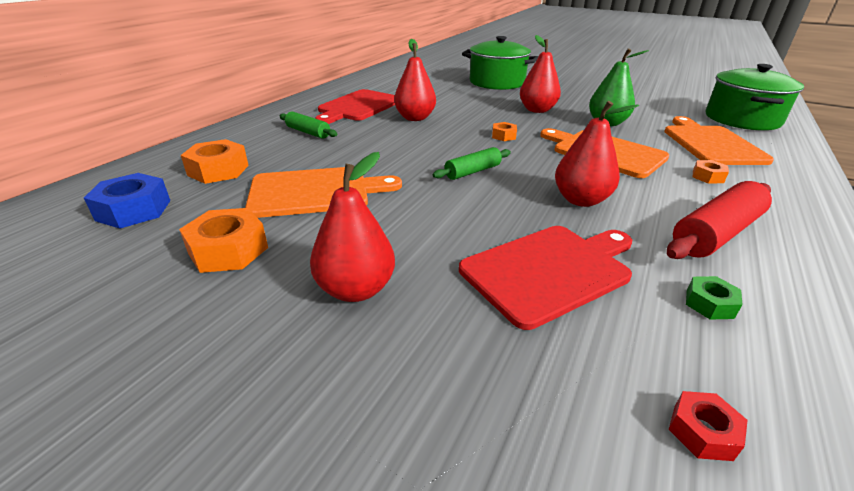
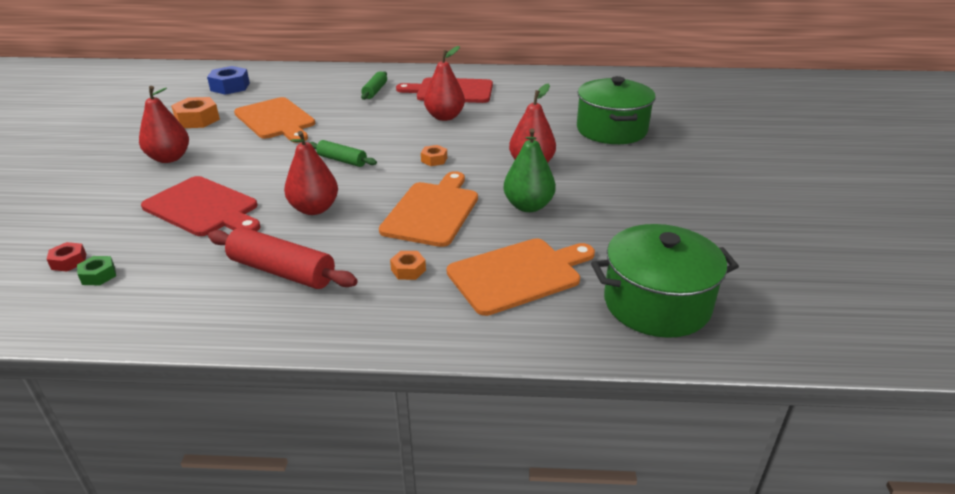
camera: 65 degrees right, 0 degrees up
orange nut [181,139,249,184] -> none
green nut [686,276,743,320] -> green nut moved to [77,256,116,285]

